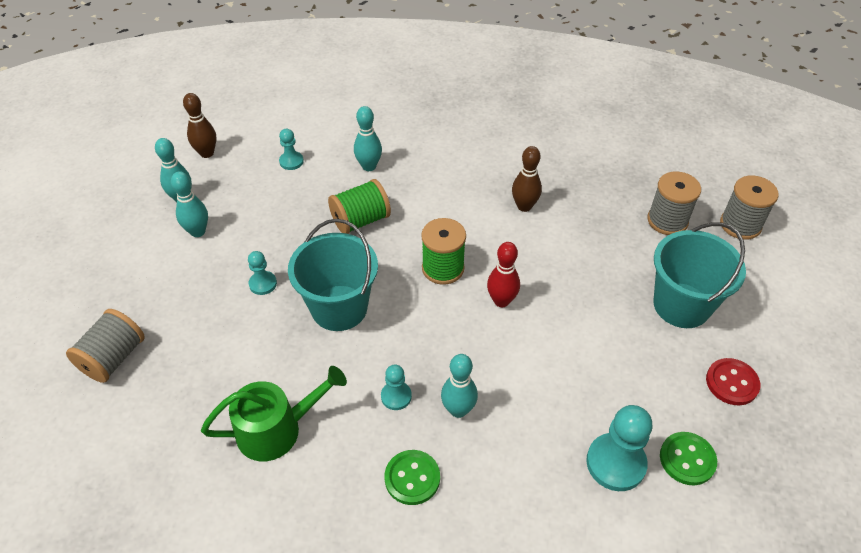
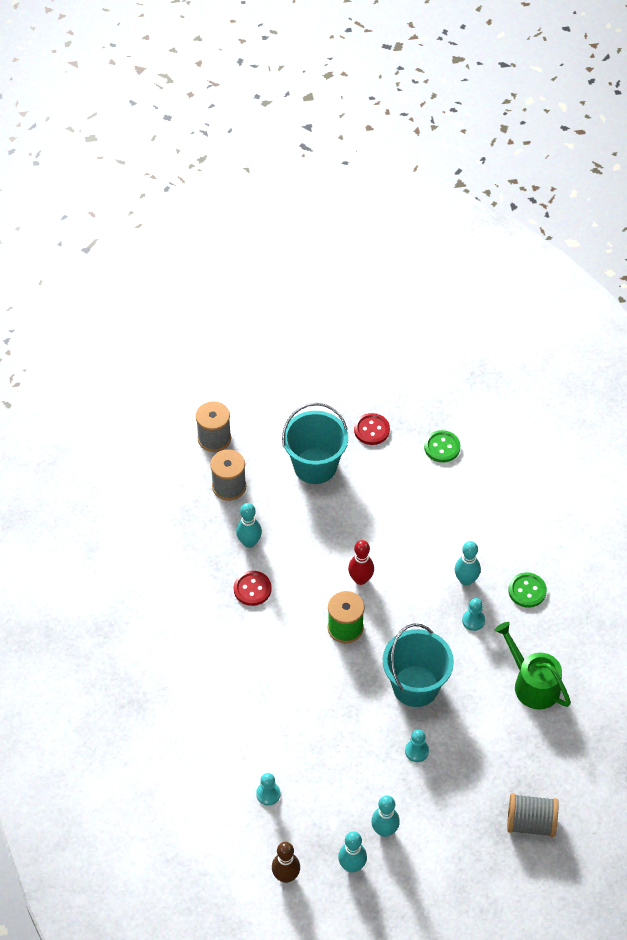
camera: 110 degrees left, 5 degrees up
green spool [328,179,391,234] -> none
turquoise bowling pin [354,106,382,171] -> turquoise bowling pin moved to [236,503,262,548]
brown bowling pin [512,146,542,212] -> red button [234,571,272,606]
turquoise pawn [586,405,652,491] -> none

